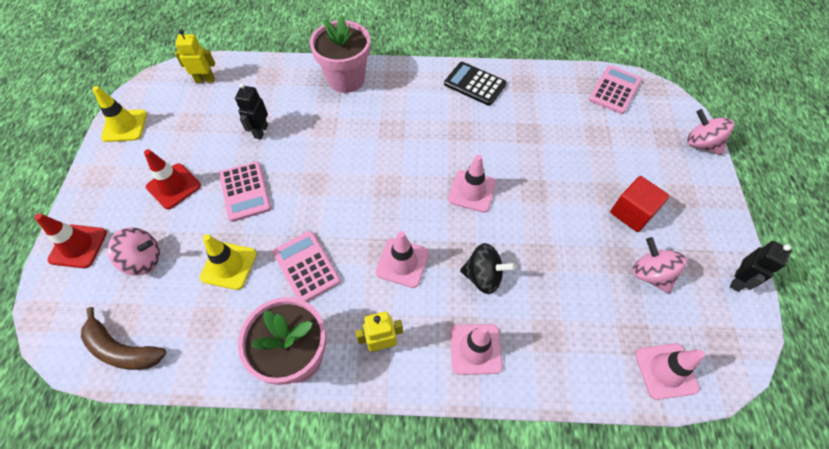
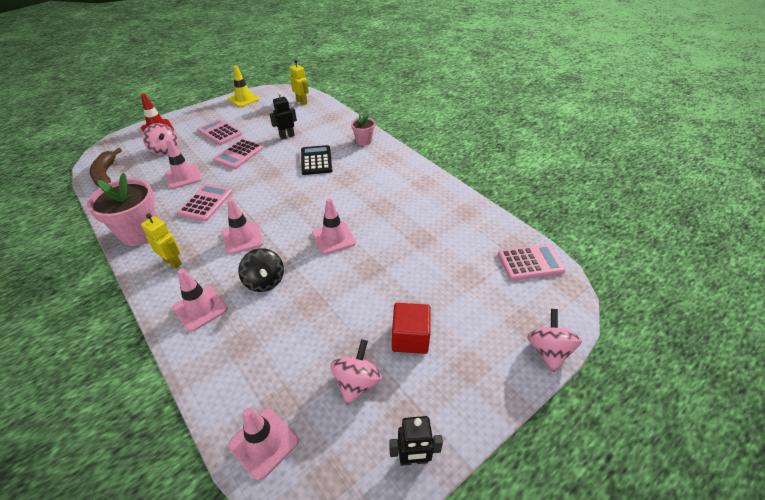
camera: 50 degrees right, 15 degrees down
red traffic cone [144,149,201,209] -> pink calculator [197,119,242,145]
yellow traffic cone [200,234,257,290] -> pink traffic cone [165,139,202,189]
pink flower pot [310,15,370,93] -> pink flower pot [351,114,375,146], size x0.54
black calculator [444,62,507,106] -> black calculator moved to [301,145,332,175]

